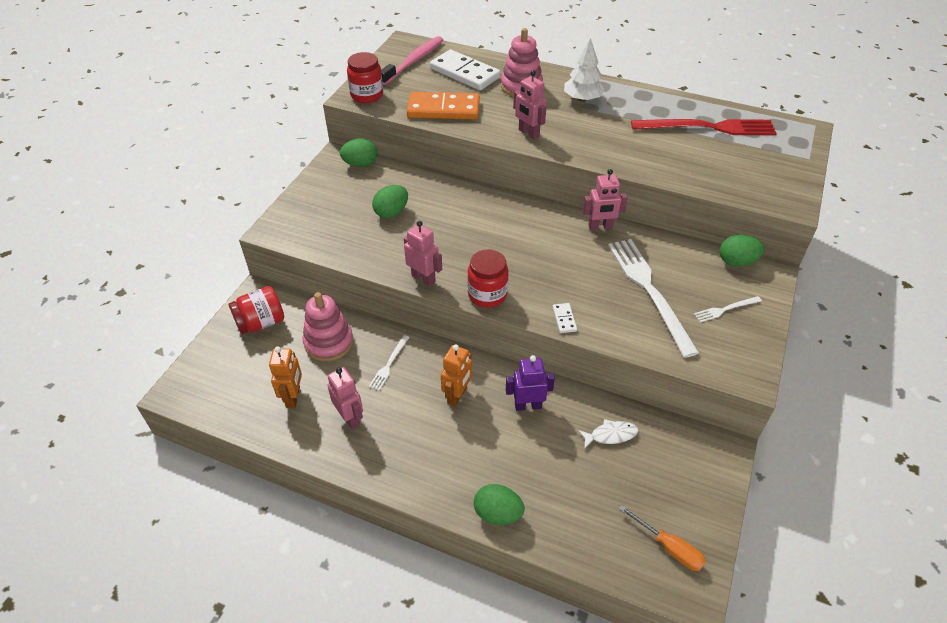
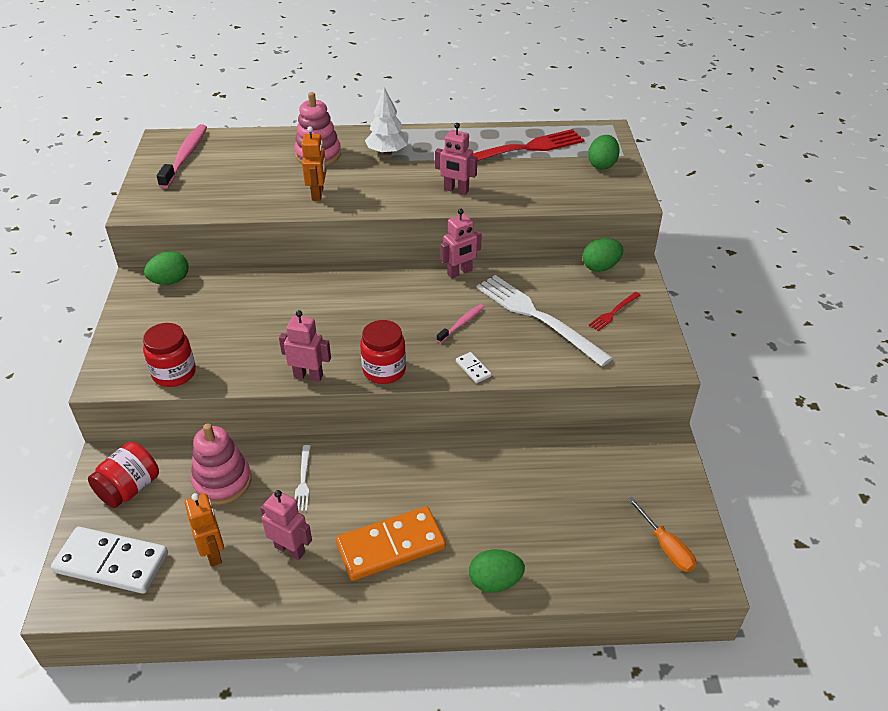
camera: 25 degrees left, 5 degrees down
red jar [347,52,383,103] -> red jar moved to [143,323,196,387]
green egg [372,185,408,218] -> green egg moved to [588,135,620,170]
orange domino [407,92,480,120] -> orange domino moved to [336,506,446,581]
white domino [430,49,501,90] -> white domino moved to [51,527,168,594]
orange robot [441,345,472,407] -> orange robot moved to [301,126,327,201]
purple robot [506,355,555,411] -> none
pink robot [513,70,547,139] -> pink robot moved to [435,123,477,195]
white fish [578,419,638,449] -> none
orange screwdriver [619,505,706,571] -> orange screwdriver turned 45 degrees clockwise [627,497,696,572]
white fork [694,296,762,323] -> red fork [588,292,640,331]
none -> pink toothbrush [437,304,484,343]

